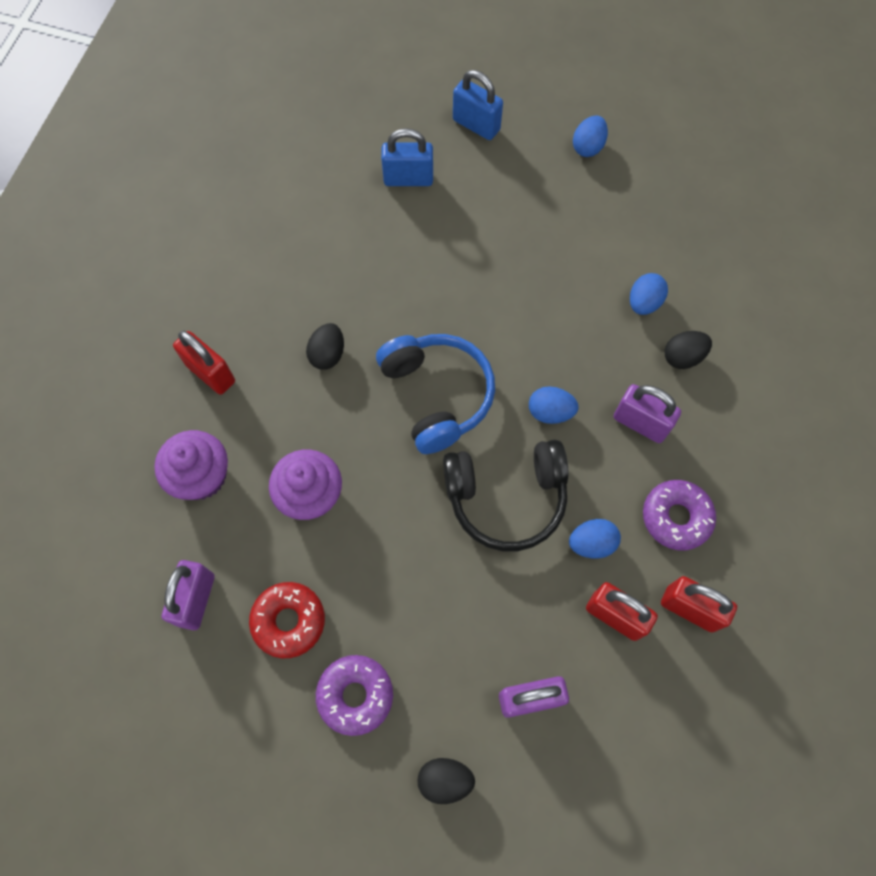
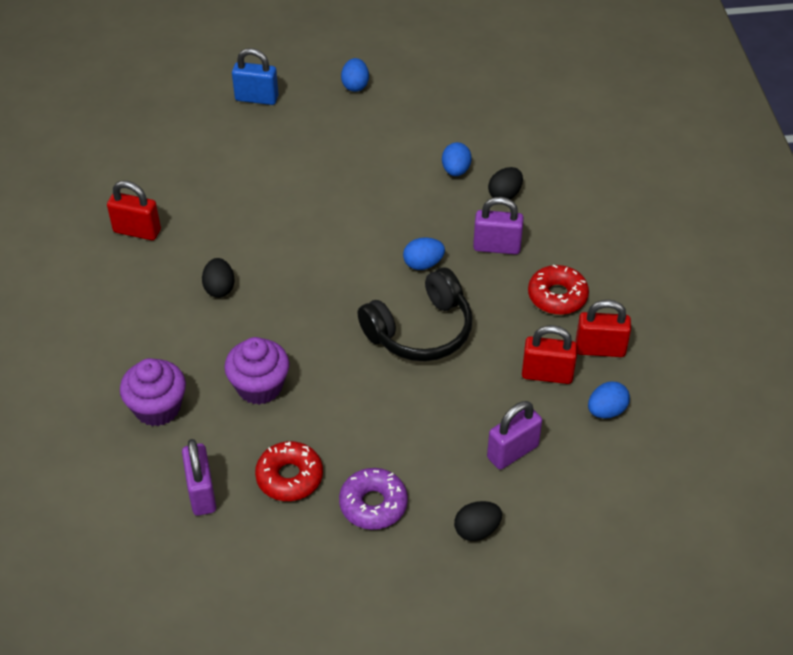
camera: 25 degrees left, 20 degrees down
red padlock [173,331,235,395] -> red padlock moved to [107,181,161,240]
blue headphones [376,334,495,454] -> none
blue padlock [381,128,433,186] -> none
blue egg [569,519,621,559] -> blue egg moved to [588,381,630,419]
purple donut [643,480,716,551] -> red donut [528,265,589,315]

